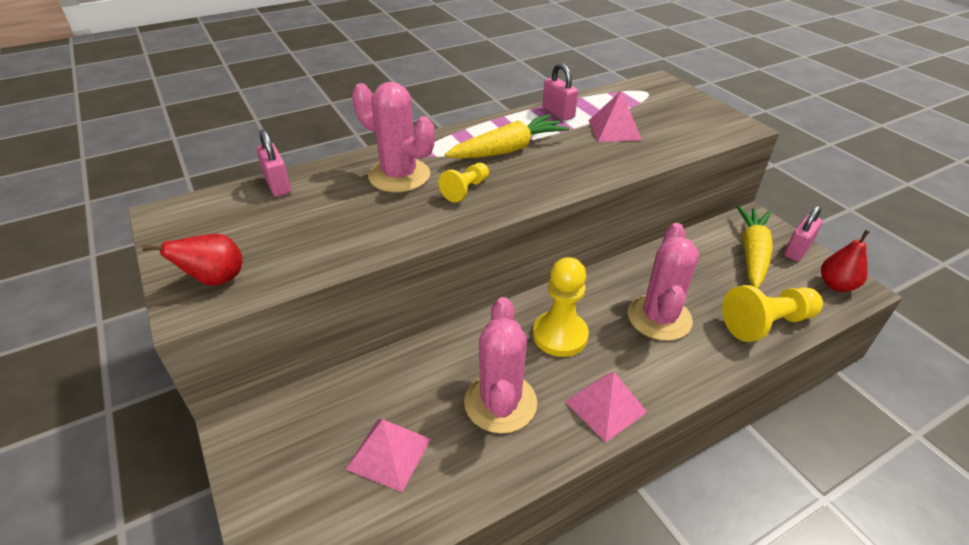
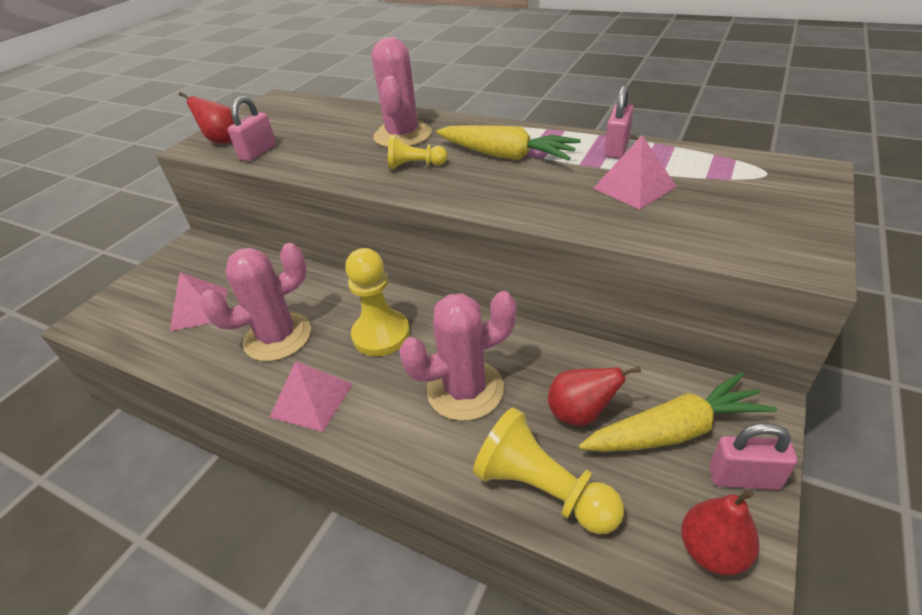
camera: 60 degrees right, 0 degrees up
pink padlock [256,129,291,197] -> pink padlock moved to [228,96,276,162]
none -> red pear [548,366,641,426]

